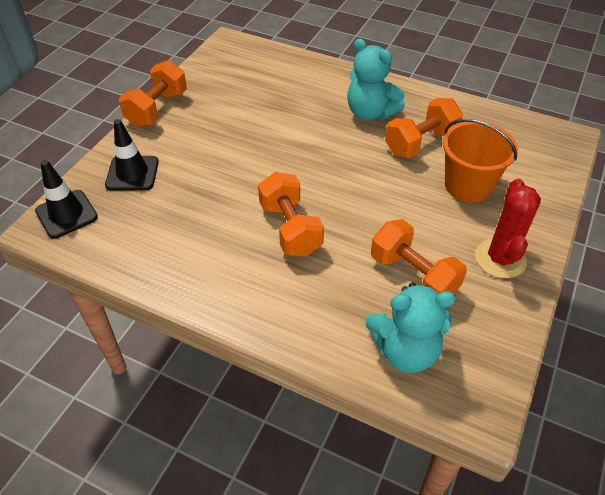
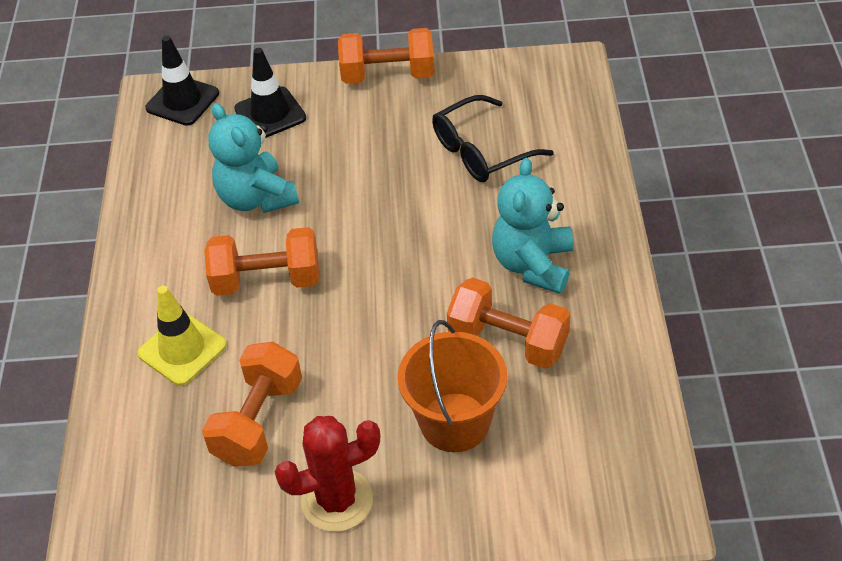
camera: 65 degrees right, 0 degrees up
orange dumbbell [258,172,324,257] -> orange dumbbell turned 45 degrees clockwise [204,227,319,296]
turquoise teddy bear [366,282,456,373] -> turquoise teddy bear moved to [209,103,299,213]
none -> yellow traffic cone [137,286,227,386]
none -> black glasses [432,95,554,182]

